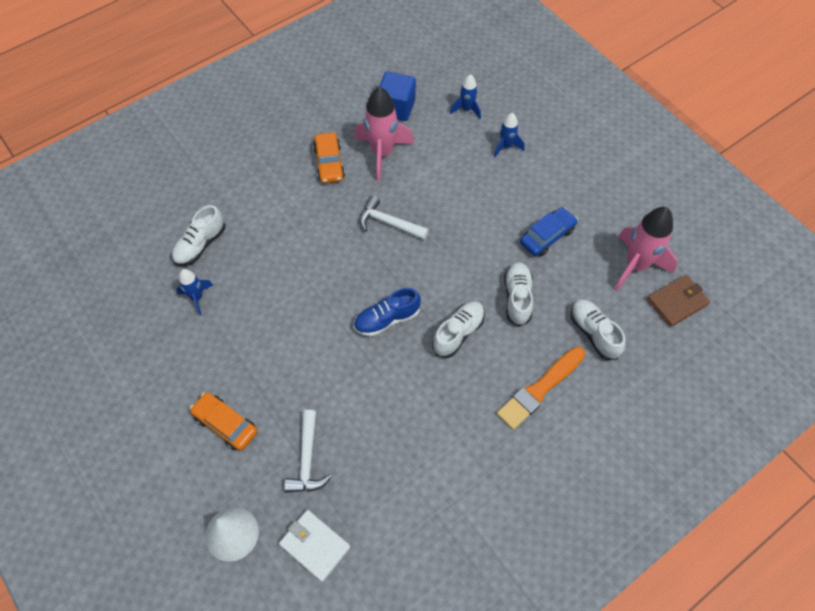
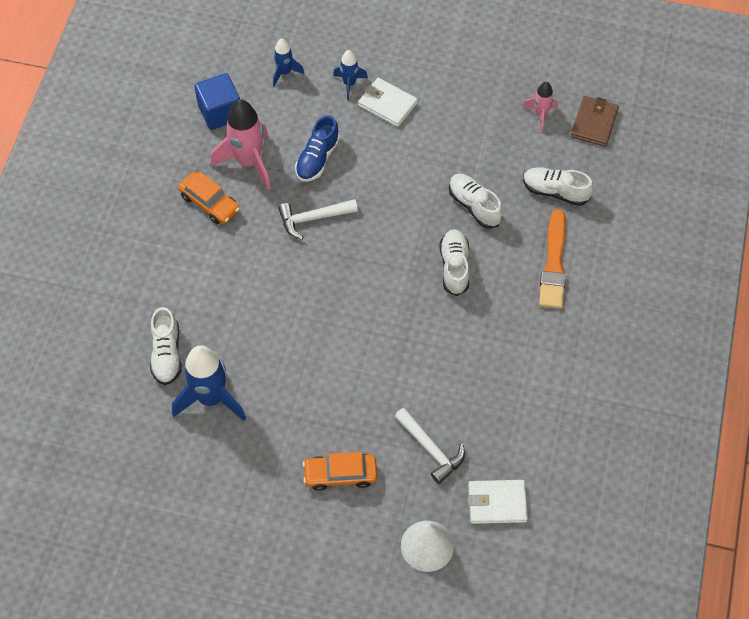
camera: 40 degrees left, 0 degrees up
blue rocket [176,269,214,315] -> blue rocket [172,345,246,421], size x1.87
blue shoe [354,288,421,337] -> blue shoe moved to [295,115,340,182]
blue car [520,207,578,256] -> none
pink rocket [614,207,678,291] -> pink rocket [522,82,558,132], size x0.53
none -> white wallet [358,78,418,127]

